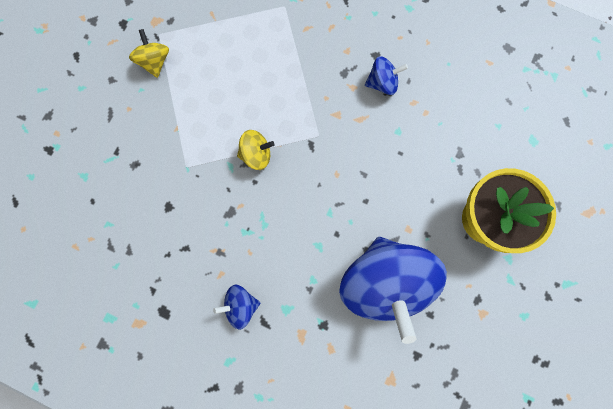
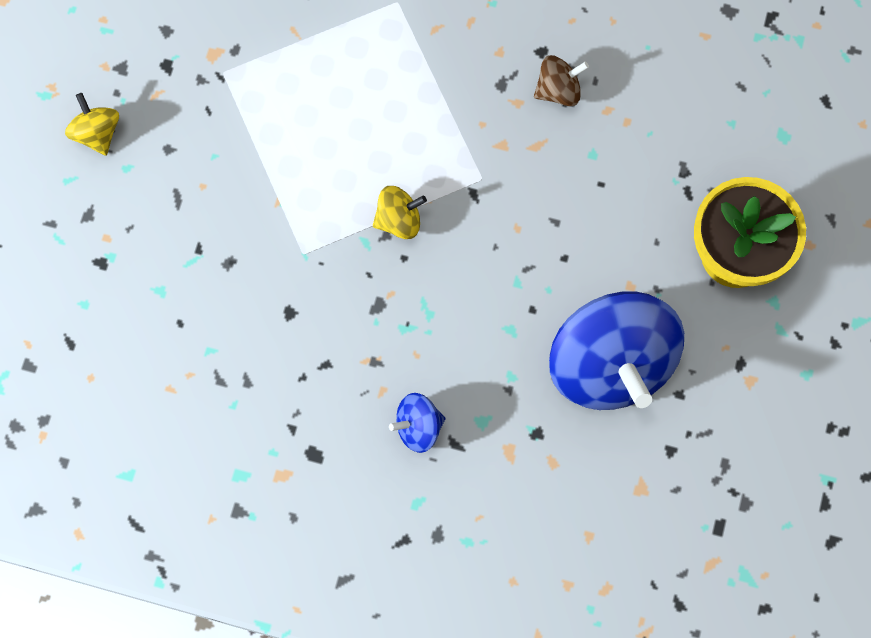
camera: 10 degrees left, 5 degrees down
yellow spinning top [129,29,169,78] -> yellow spinning top moved to [65,93,119,156]
blue spinning top [365,56,408,95] -> brown spinning top [534,55,589,106]

